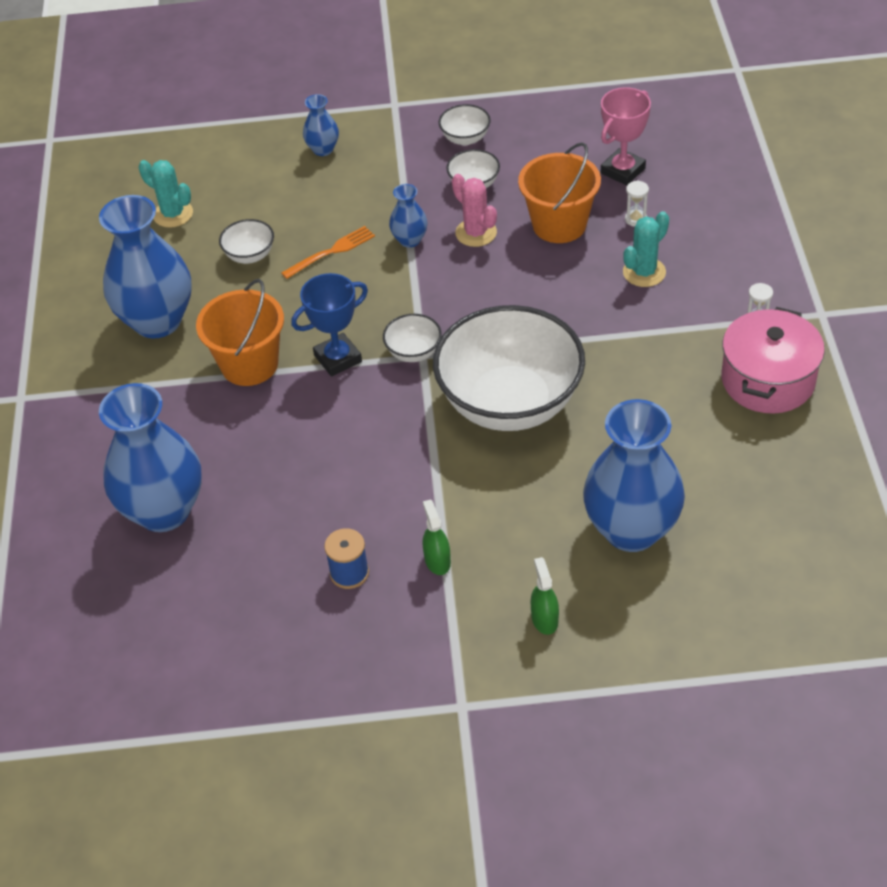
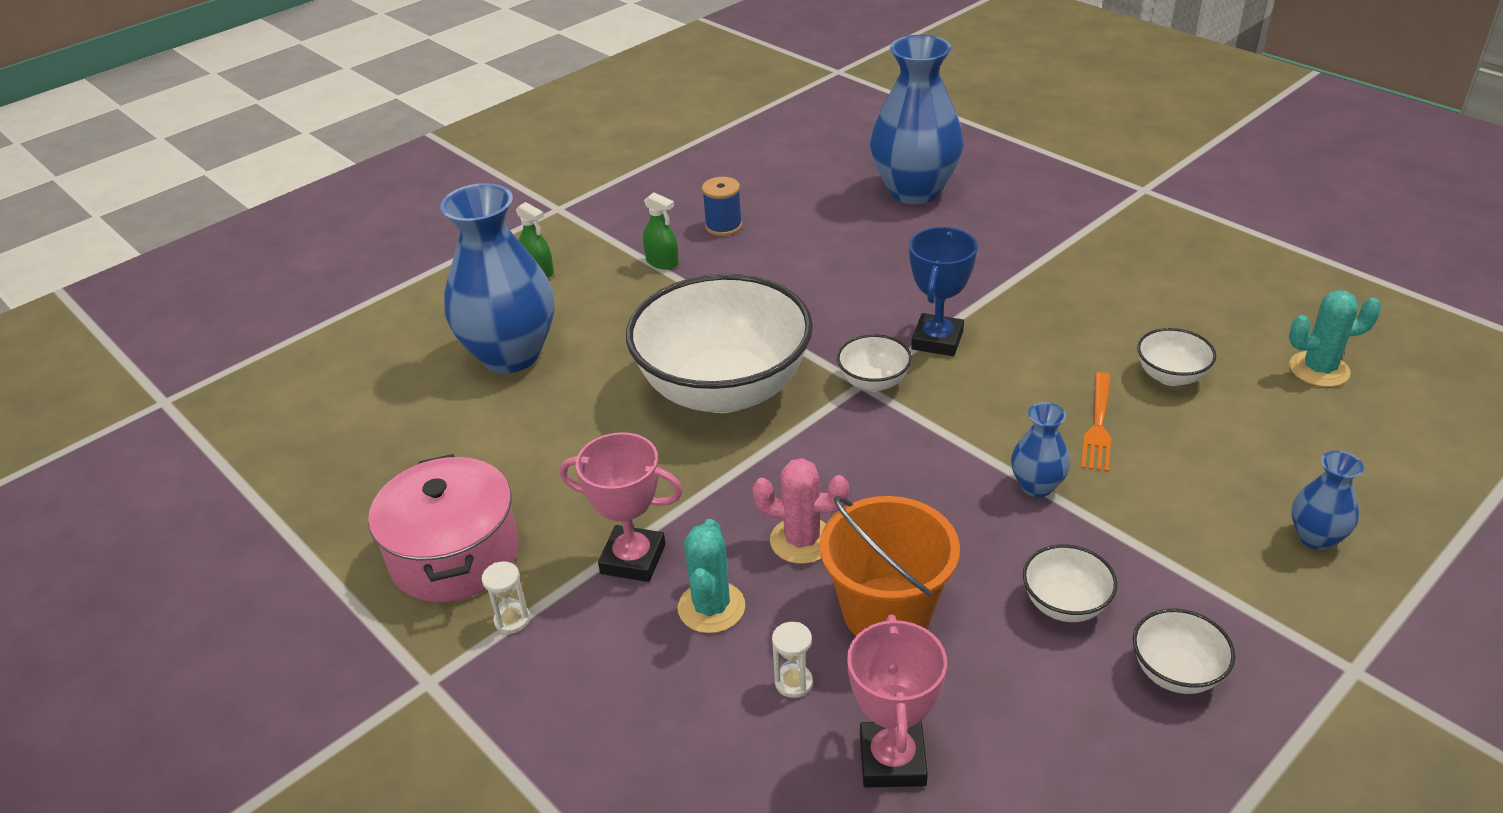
camera: 140 degrees right, 10 degrees down
blue vase [99,195,192,338] -> none
orange bucket [196,279,284,386] -> none
pink cactus [452,174,497,247] -> pink cactus moved to [753,458,849,564]
none -> pink trophy [559,432,683,582]

